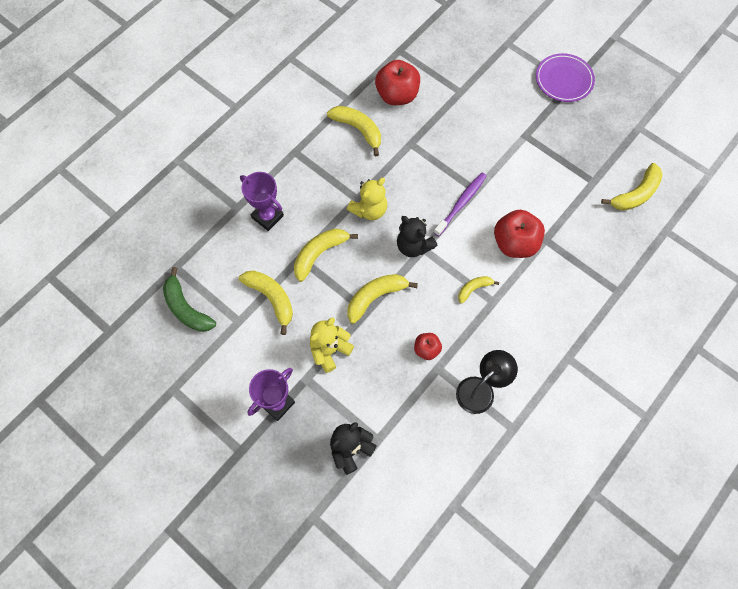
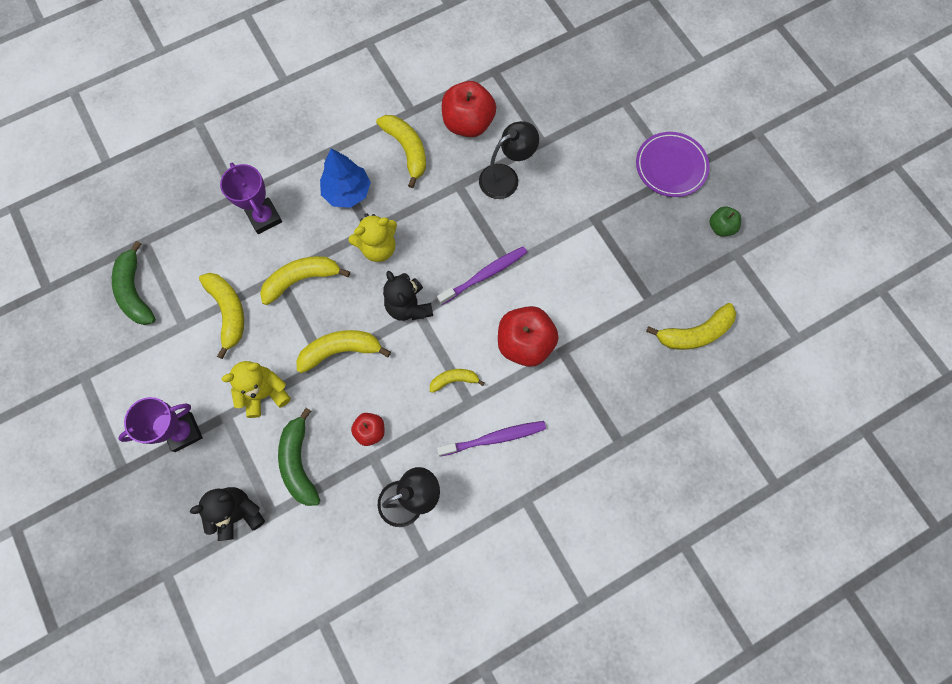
camera: 20 degrees right, 5 degrees up
none -> green banana [278,408,320,506]
none -> blue tree [320,149,371,208]
none -> purple toothbrush [437,421,546,457]
none -> black lamp [479,121,539,199]
none -> green apple [709,206,741,236]

